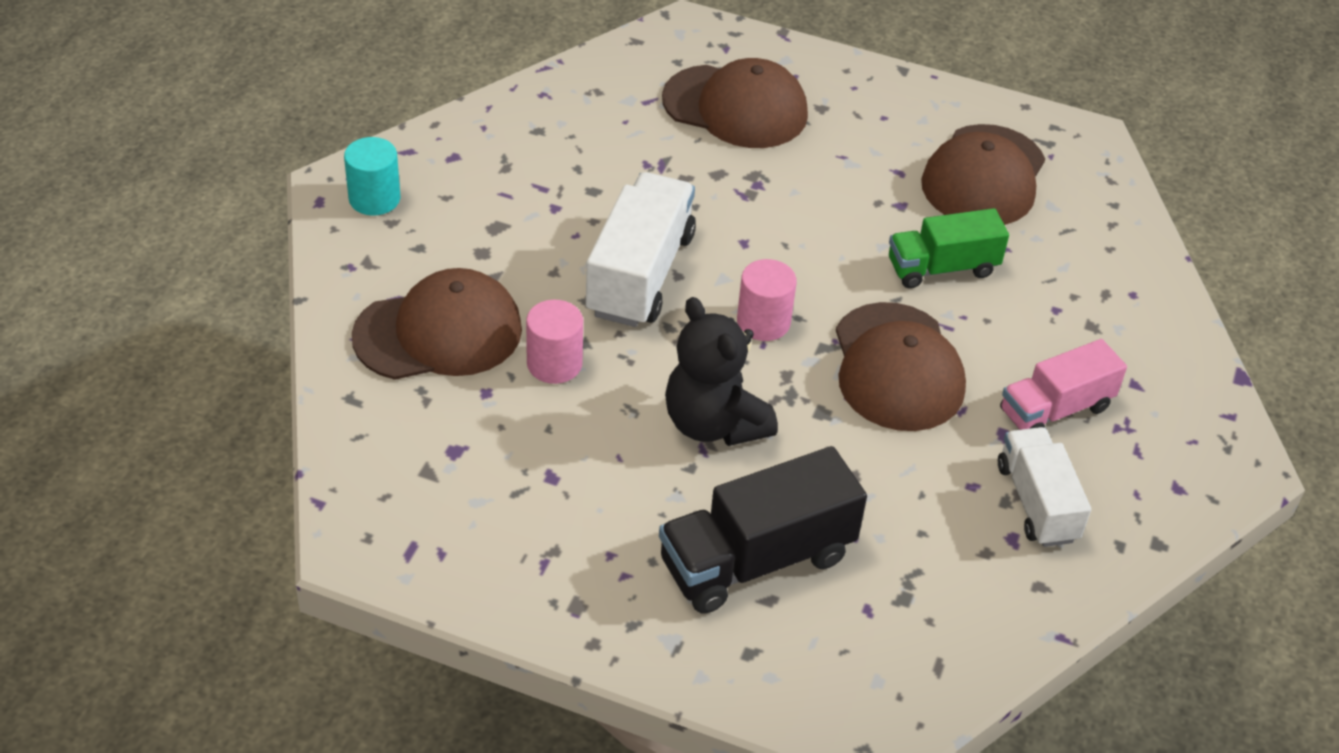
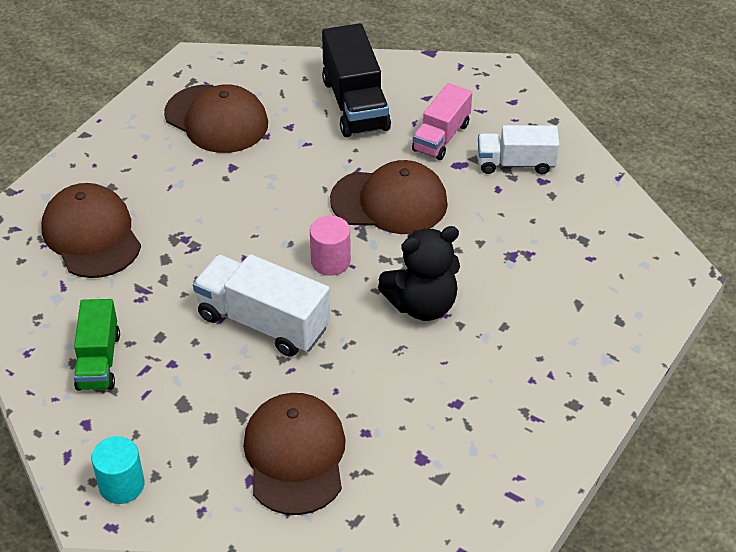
camera: 75 degrees left, 0 degrees up
pink cylinder [526,300,583,384] -> none
black truck [659,446,867,614] -> black truck moved to [322,23,391,137]
brown cap [662,58,808,148] -> brown cap turned 60 degrees counterclockwise [41,183,141,278]
green truck [889,208,1009,289] -> green truck moved to [74,299,120,391]
pink truck [1000,339,1127,430] -> pink truck turned 45 degrees clockwise [412,83,472,160]

